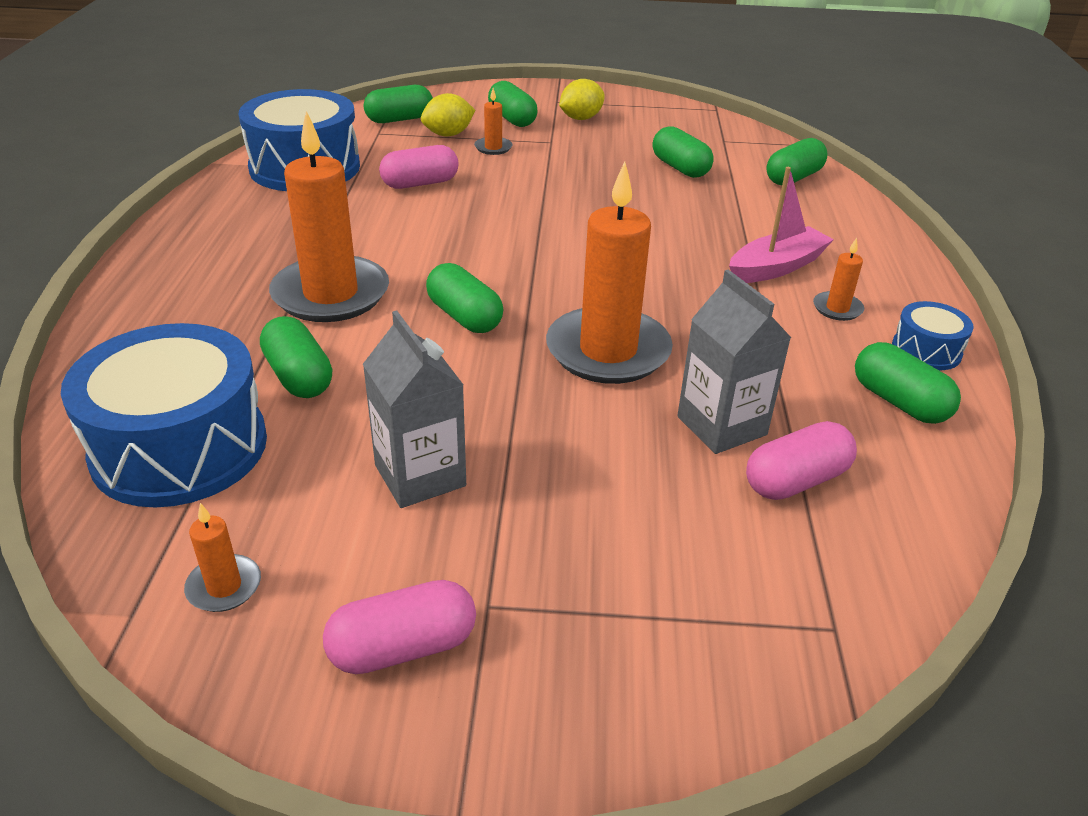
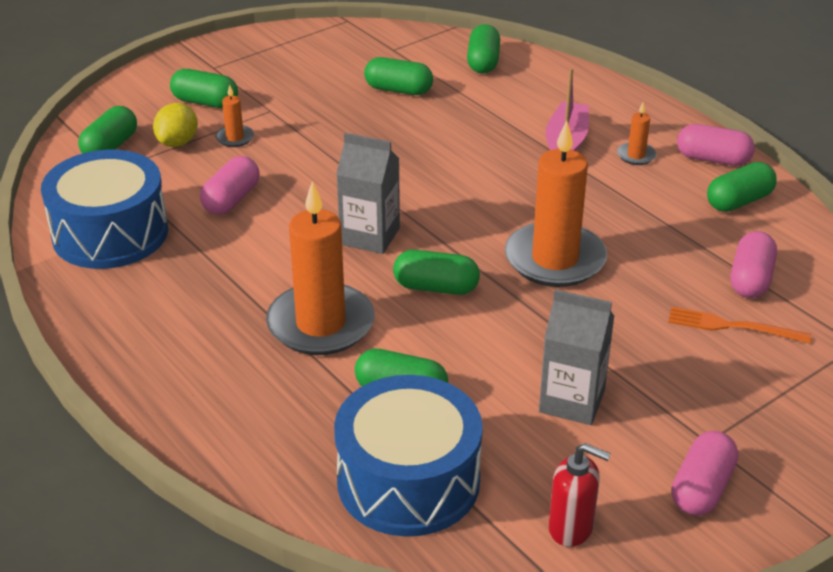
camera: 40 degrees left, 0 degrees up
orange candle [184,503,261,612] -> red soap dispenser [549,443,611,547]
yellow lemon [559,79,605,120] -> none
grey carton [677,270,791,454] -> grey carton moved to [336,133,400,254]
green capsule [855,342,961,424] -> green capsule turned 45 degrees counterclockwise [707,162,777,212]
blue drum [892,301,974,370] -> pink capsule [677,124,755,166]
none -> orange fork [668,307,812,344]

